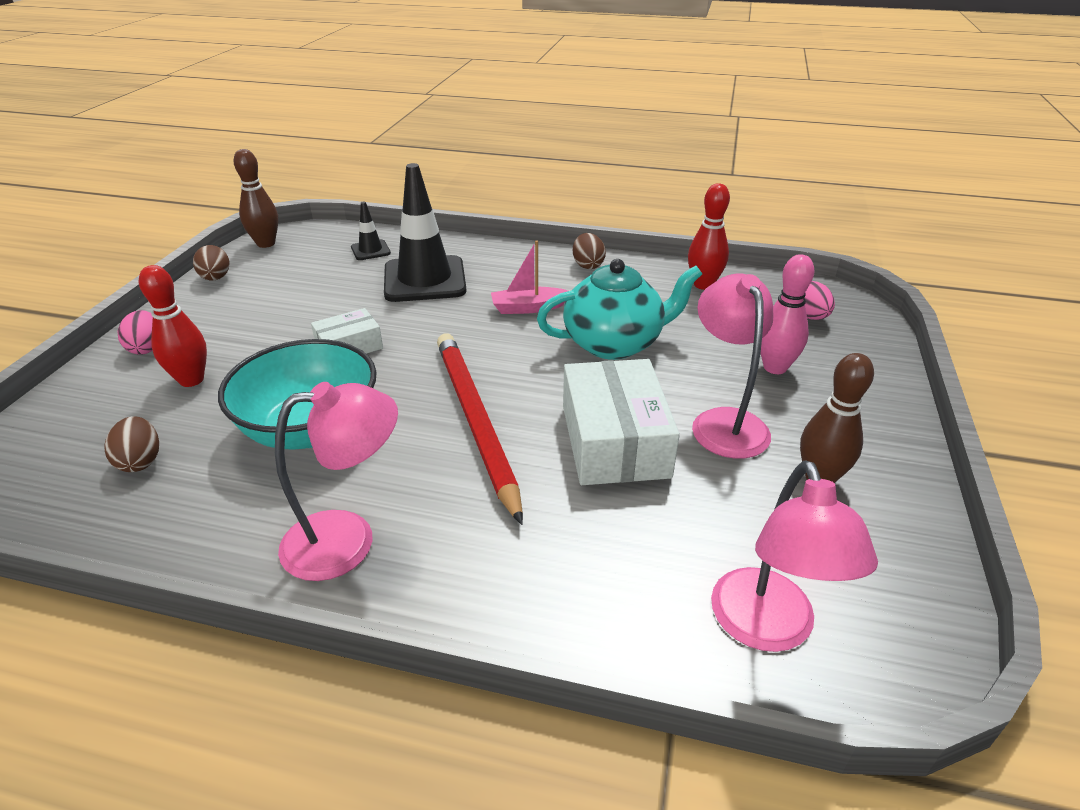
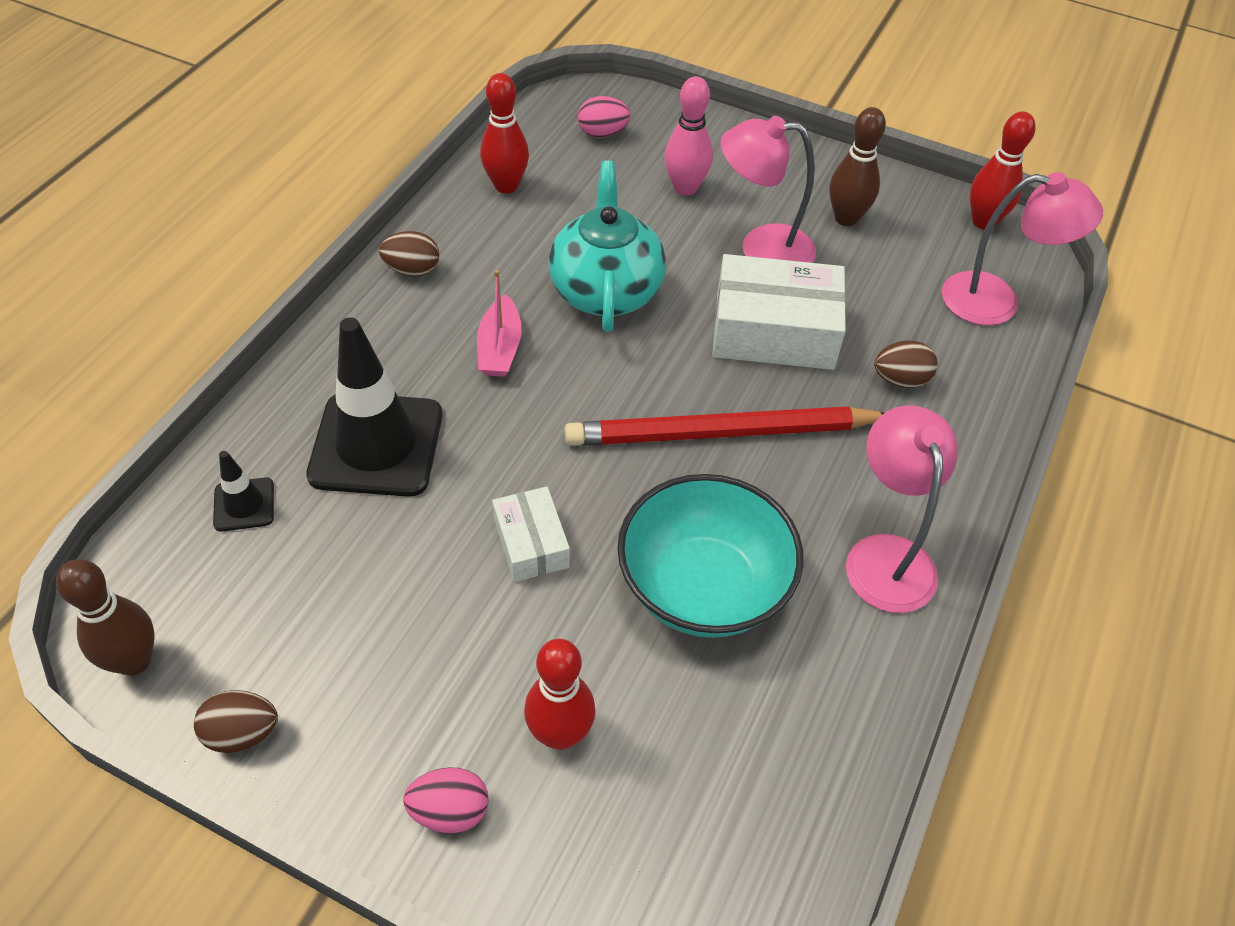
camera: 80 degrees left, 15 degrees up
brown egg [104,416,159,472] -> brown egg moved to [874,340,937,388]
none -> red bowling pin [970,111,1036,229]

